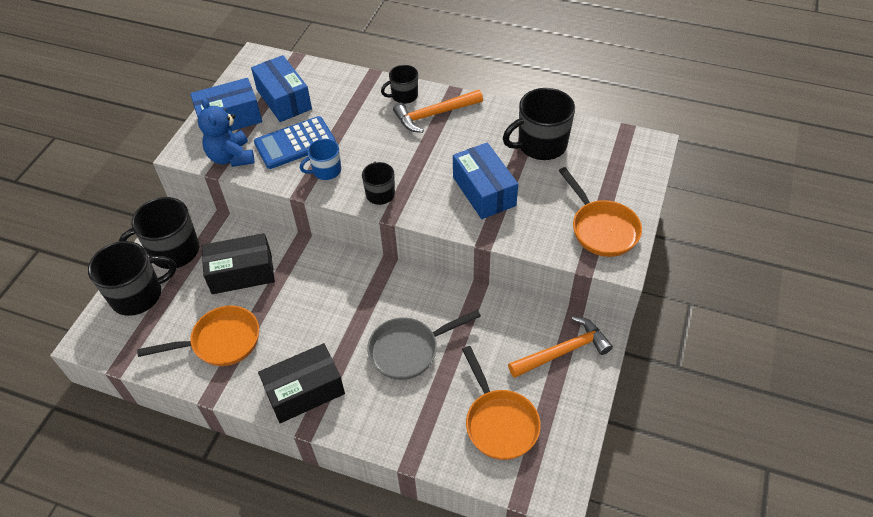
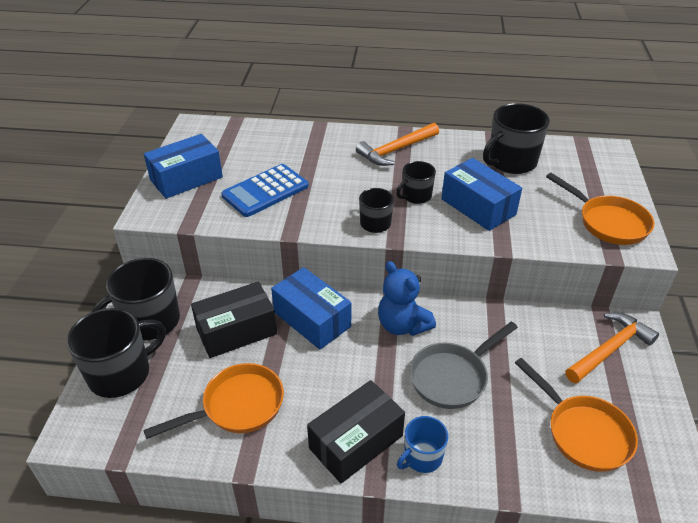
camera: 15 degrees left, 10 degrees down
blue teddy bear [198,98,255,167] -> blue teddy bear moved to [378,261,436,336]
blue box [251,55,312,122] -> blue box moved to [271,267,351,350]
blue mug [300,139,341,180] -> blue mug moved to [397,416,448,473]
black mug [381,65,418,104] -> black mug moved to [396,161,436,204]

